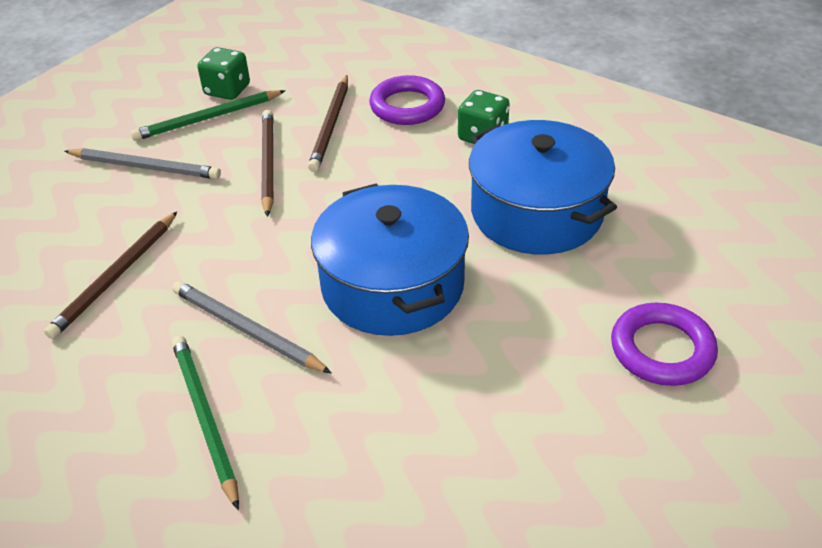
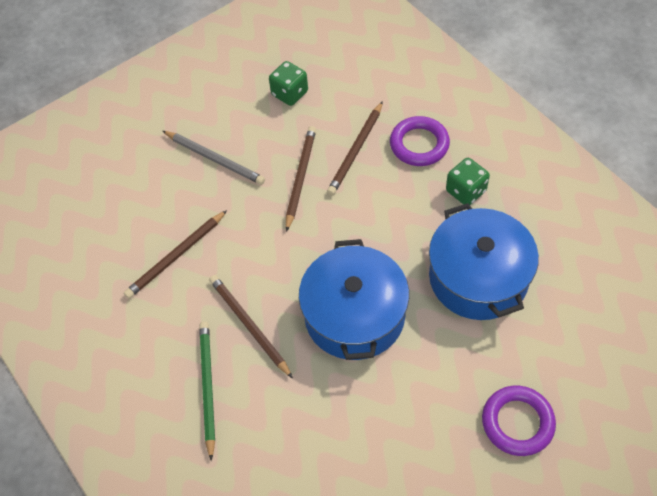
camera: 20 degrees right, 15 degrees up
green pencil [131,90,286,141] -> none
grey pencil [172,281,331,373] -> brown pencil [209,275,293,378]

